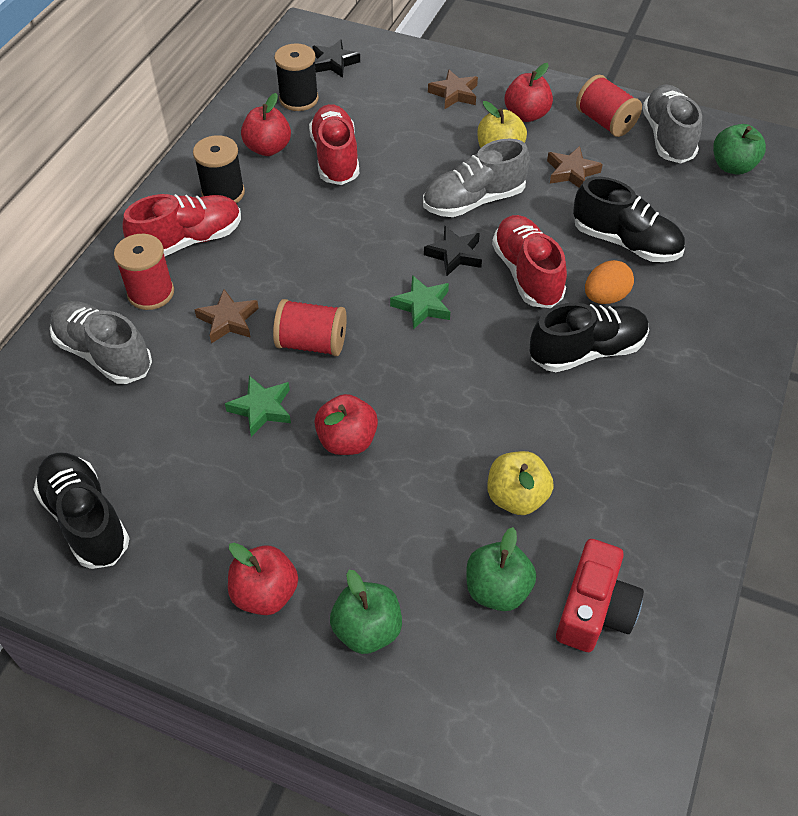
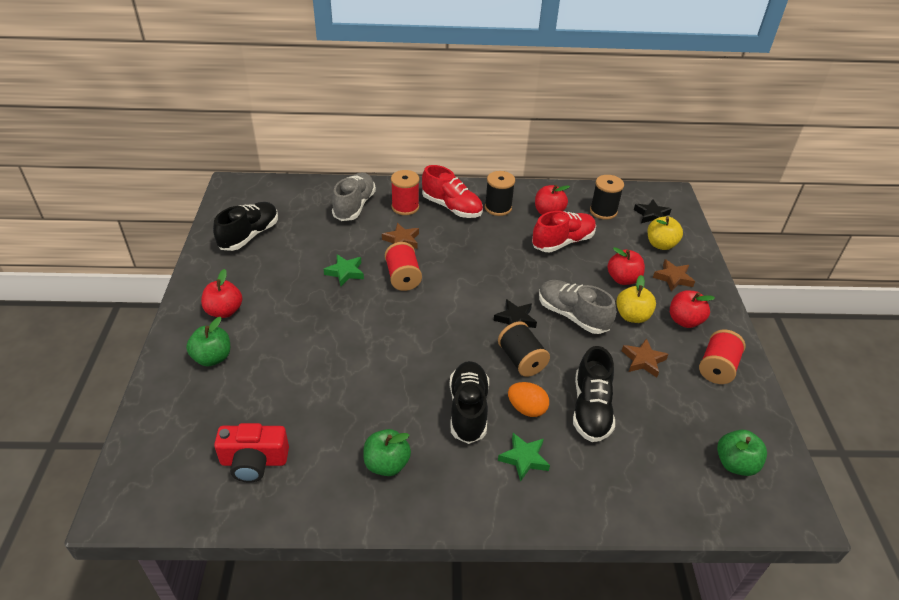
camera: 65 degrees right, 10 degrees down
red apple [314,394,378,455] -> red apple moved to [607,247,645,285]
green star [390,275,450,329] -> green star moved to [498,433,550,482]
green apple [466,527,536,611] -> green apple moved to [363,429,411,476]
yellow apple [488,451,554,515] -> yellow apple moved to [648,216,683,250]
red shoe [492,215,567,308] -> black spool [498,321,550,377]
black shoe [530,303,649,372] -> black shoe turned 135 degrees counterclockwise [449,361,489,444]
grey shoe [642,84,702,163] -> none

